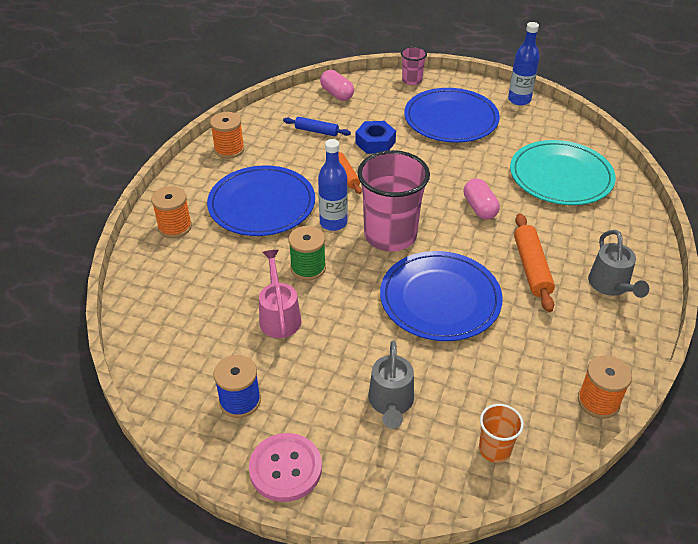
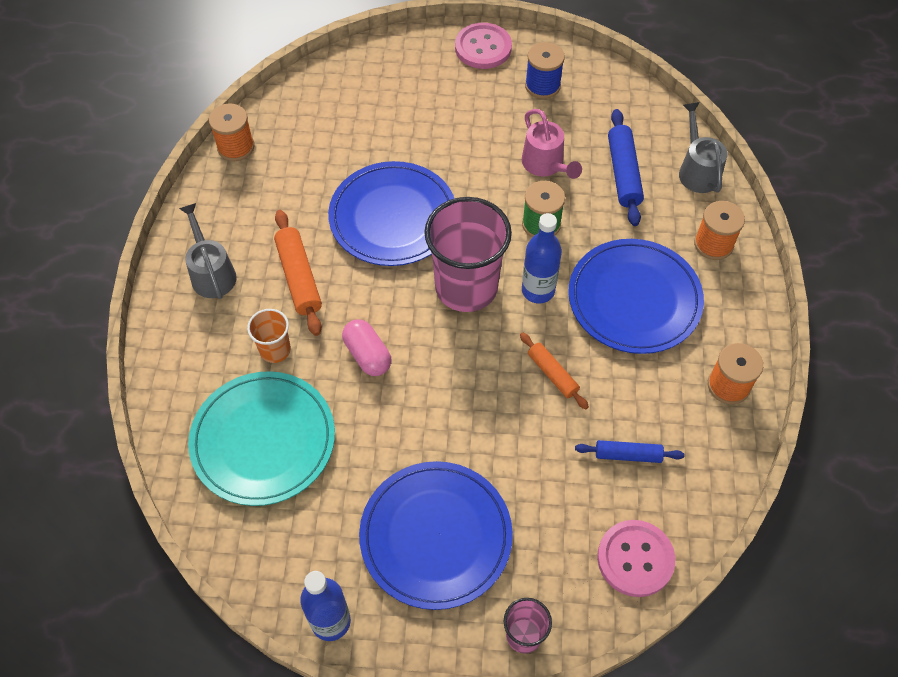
camera: 165 degrees right, 15 degrees up
pink capsule [320,70,354,101] -> pink button [597,520,675,597]
blue nut [355,121,396,154] -> none
grey watering can [368,340,414,429] -> grey watering can moved to [679,102,727,193]
orange cup [479,404,524,463] -> orange cup moved to [247,309,291,363]
none -> blue rolling pin [608,109,644,226]

